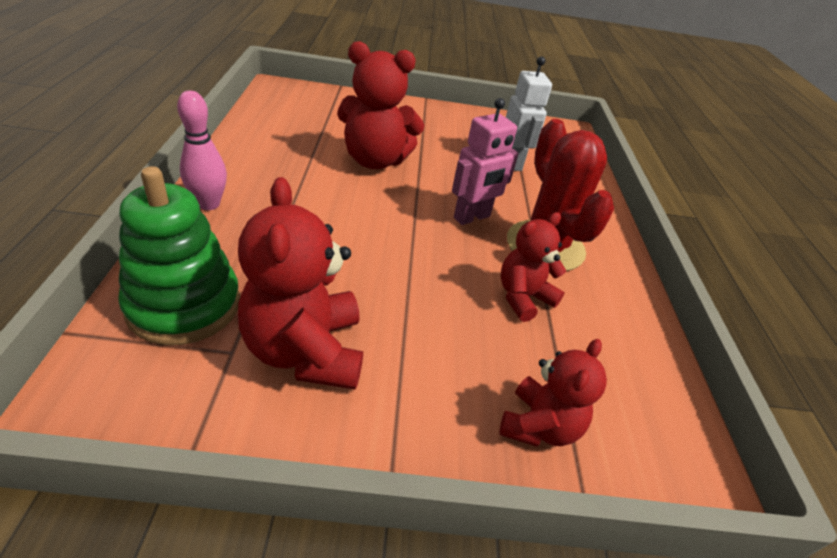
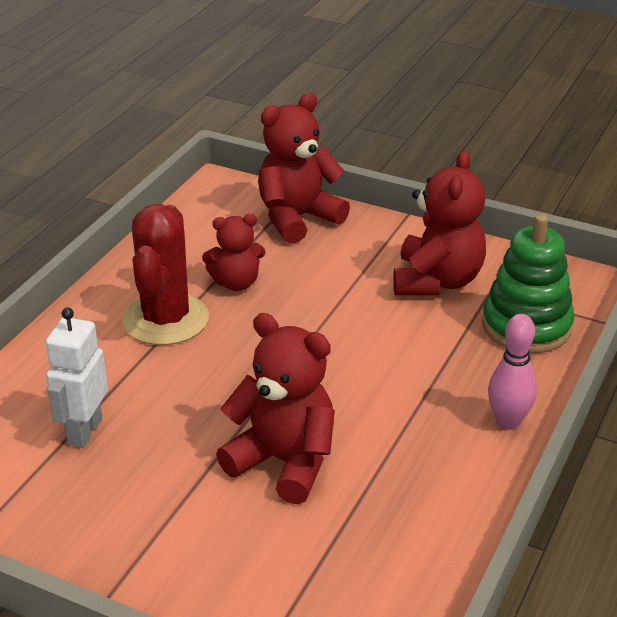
camera: 150 degrees left, 5 degrees down
pink robot [452,98,519,225] -> none
red teddy bear [499,339,607,447] -> red teddy bear [258,93,350,244], size x1.61

